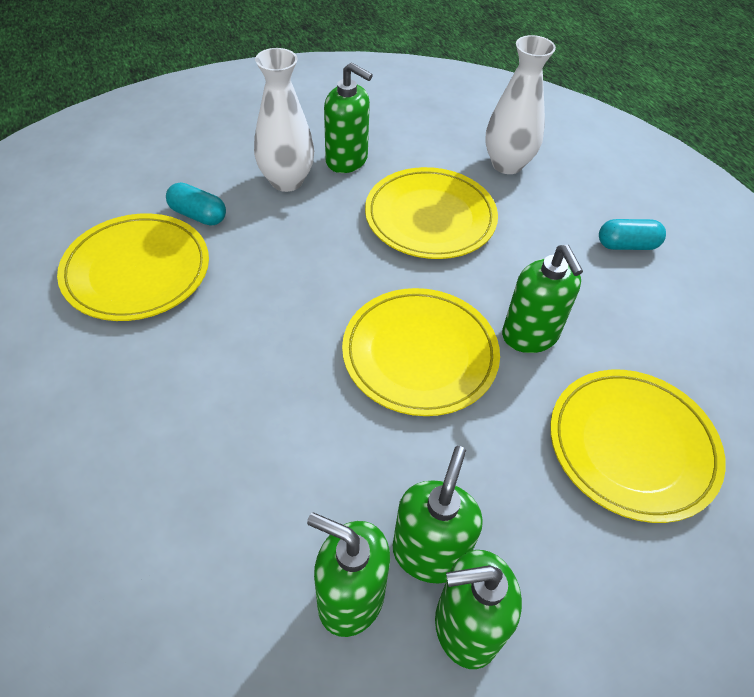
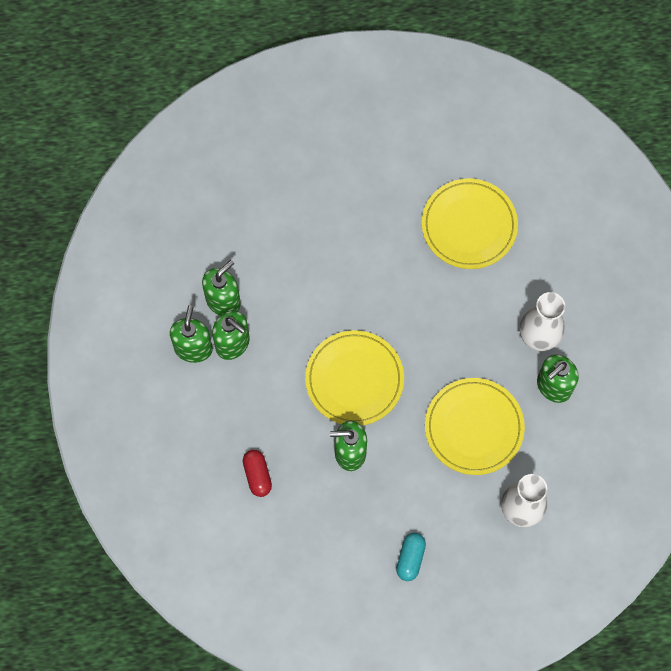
camera: 110 degrees right, 20 degrees up
turquoise capsule [166,182,226,226] -> none
yellow plate [550,370,726,523] -> red capsule [243,450,272,497]

